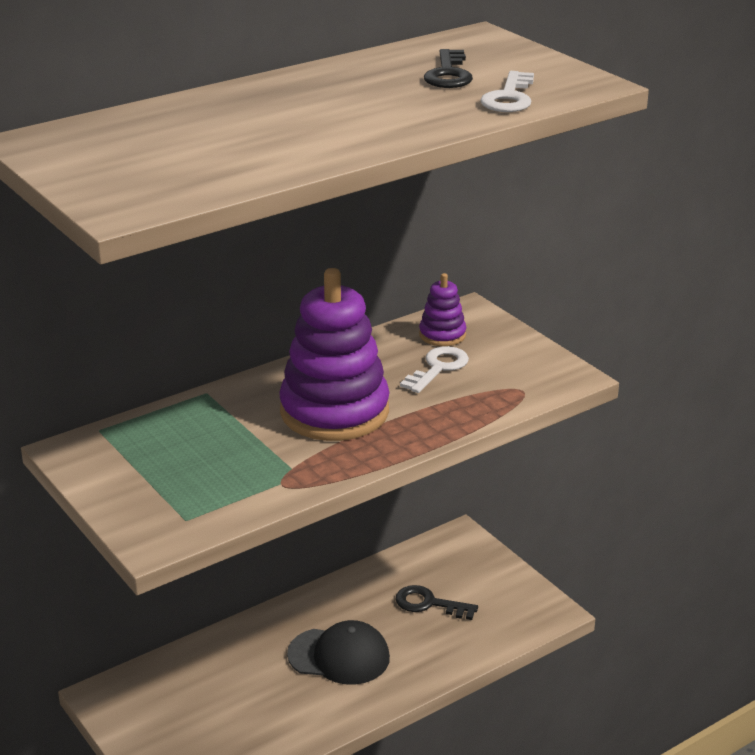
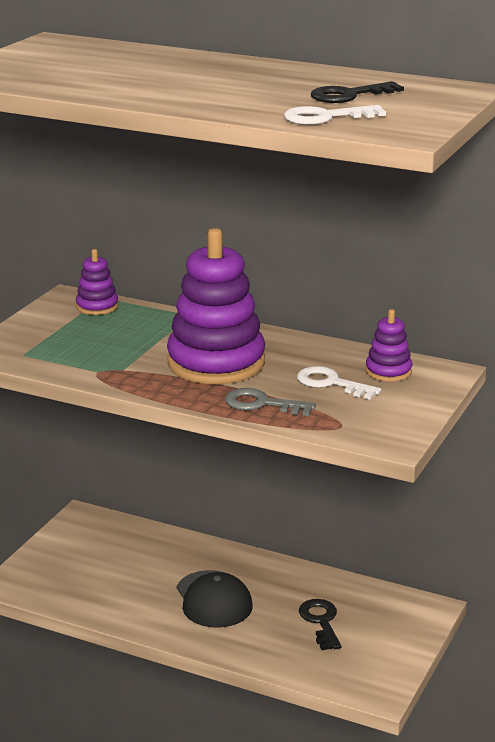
camera: 60 degrees right, 5 degrees down
white key [400,346,469,393] -> white key turned 150 degrees counterclockwise [297,366,381,400]
none -> purple stacking toy [76,249,118,315]
none -> grey key [225,388,316,416]

